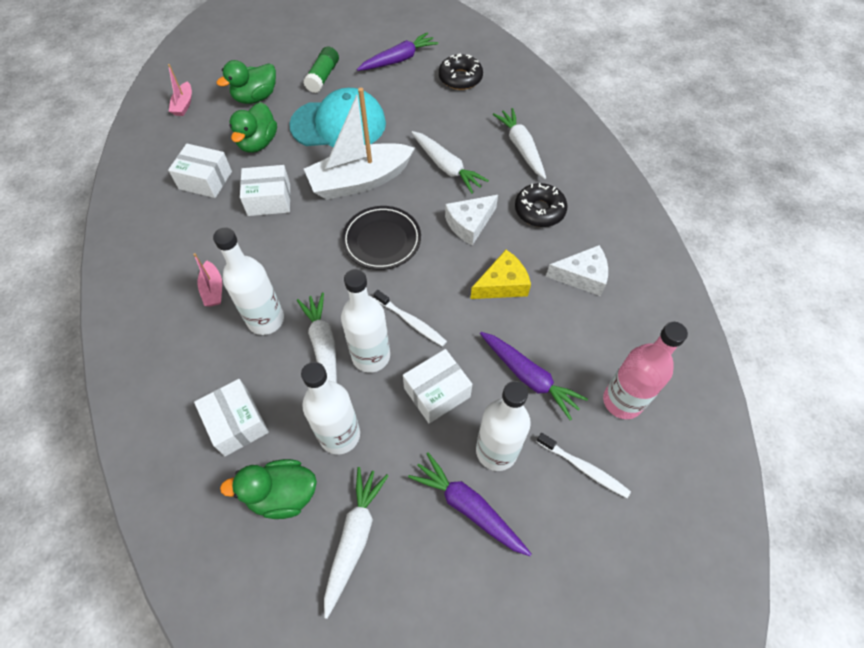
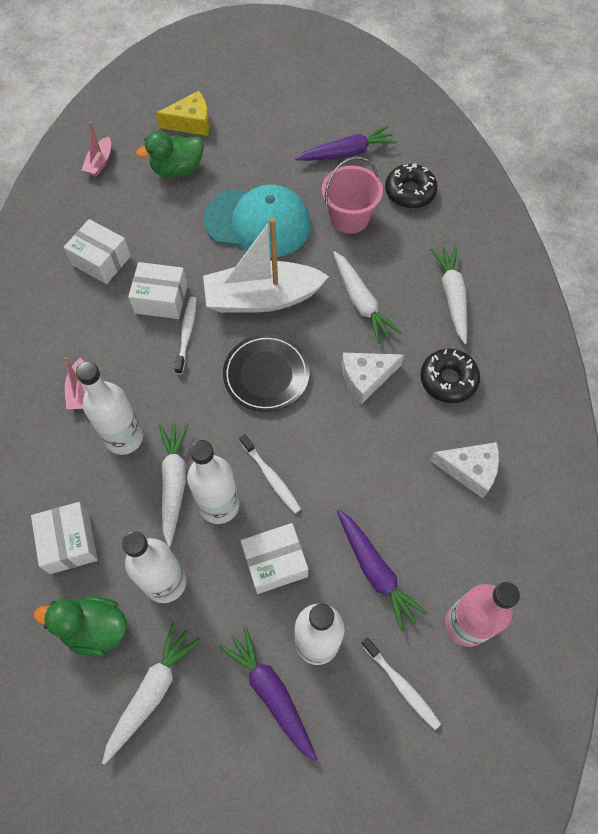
camera: 15 degrees right, 5 degrees up
green duck [229,102,277,153] -> none
green glue stick [303,46,339,93] -> none
yellow cheese [470,250,531,299] -> yellow cheese moved to [156,91,209,136]
none -> white toothbrush [174,297,197,375]
none -> pink bucket [322,157,383,234]

